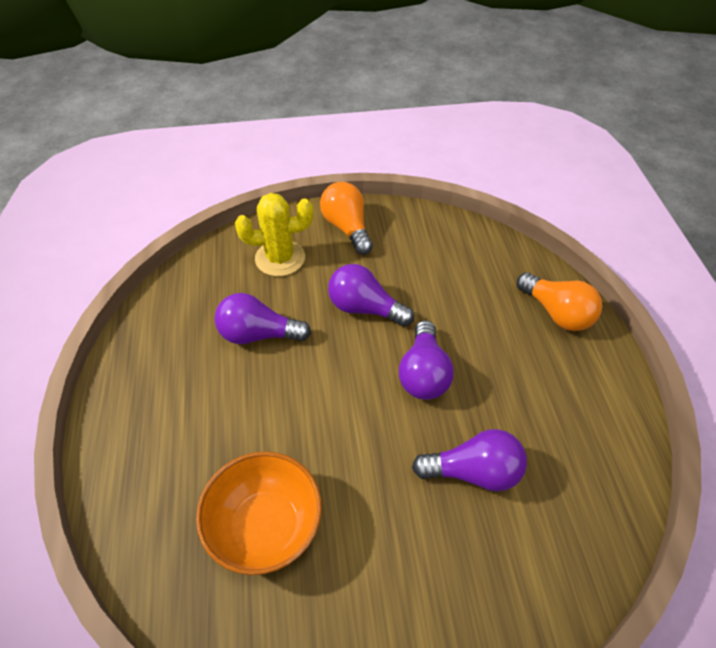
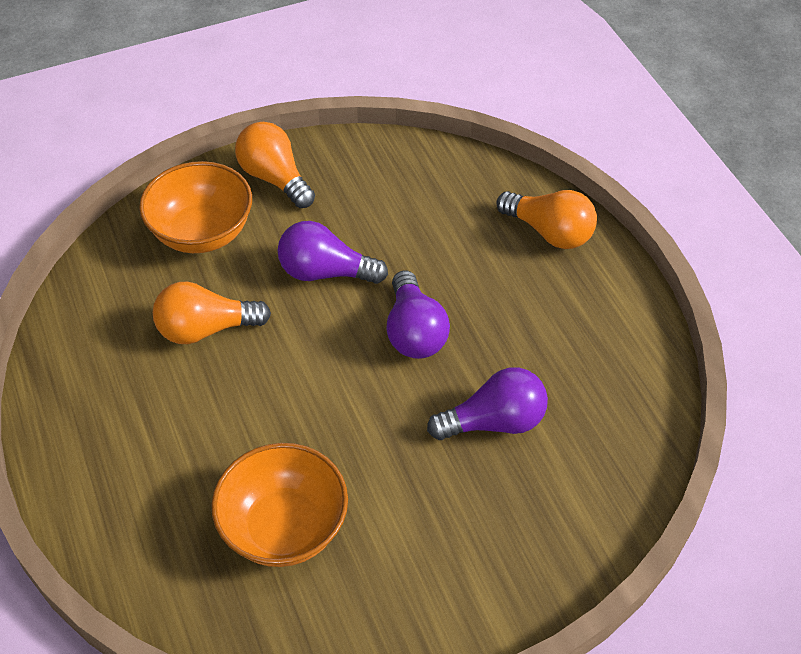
camera: 15 degrees left, 0 degrees up
purple light bulb [215,293,311,344] -> orange light bulb [153,282,271,344]
yellow cactus [235,193,313,276] -> orange bowl [139,161,252,253]

